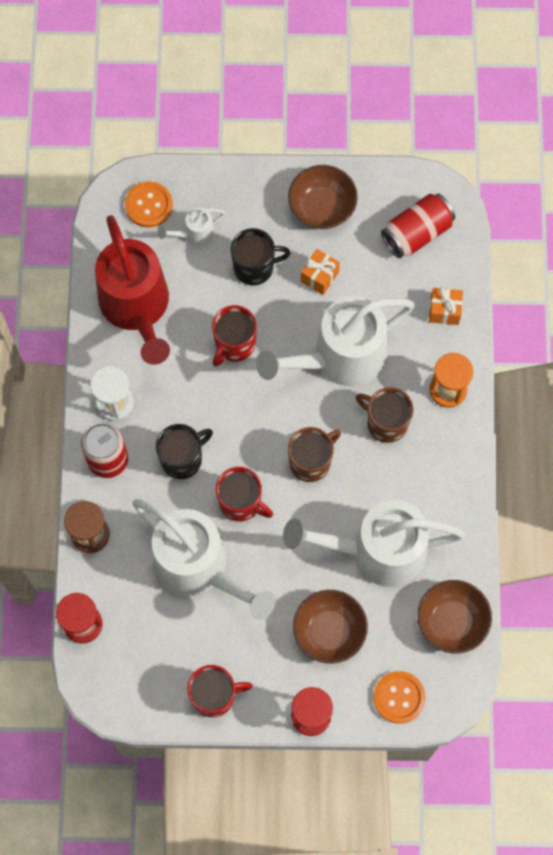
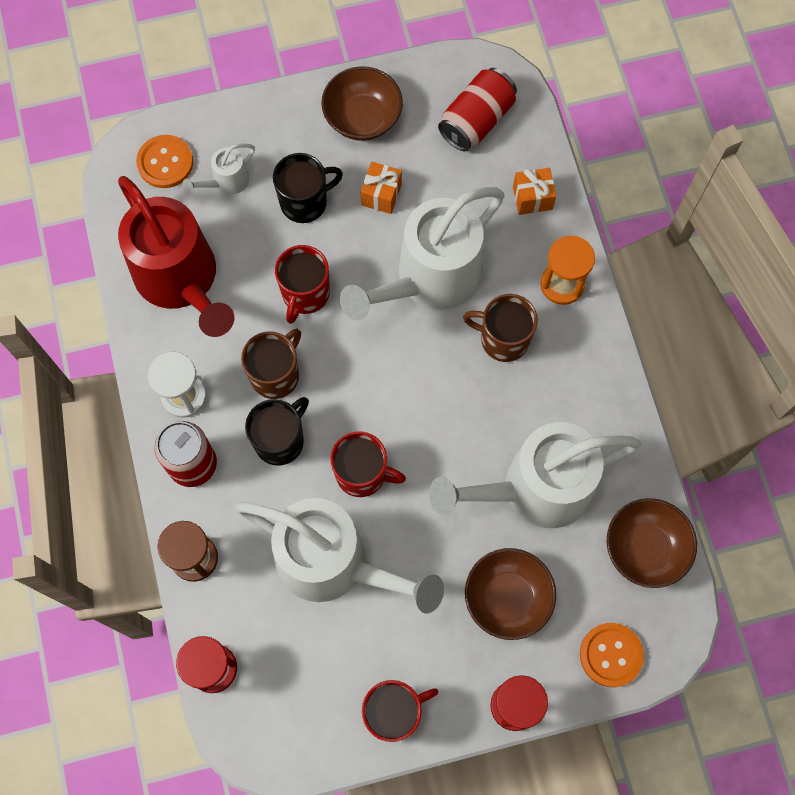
camera: 15 degrees left, 0 degrees up
brown mug [288,427,341,482] -> brown mug moved to [241,329,301,399]

